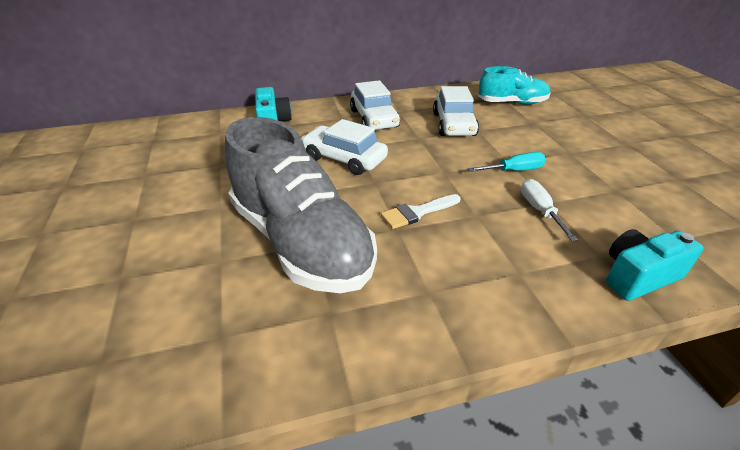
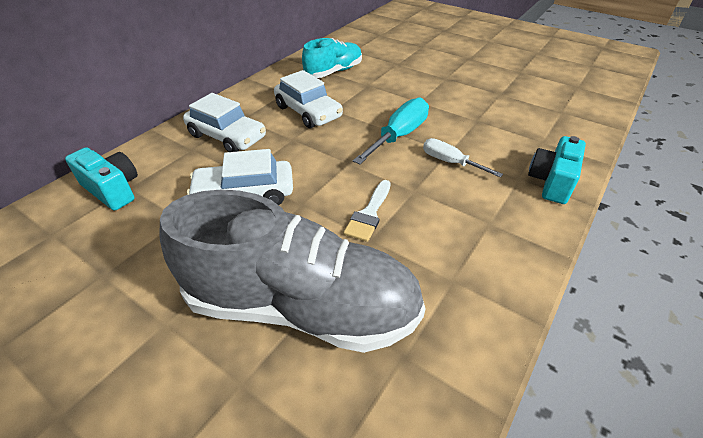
camera: 40 degrees left, 5 degrees up
turquoise screwdriver [468,152,546,172] -> turquoise screwdriver [353,97,429,164], size x1.57

